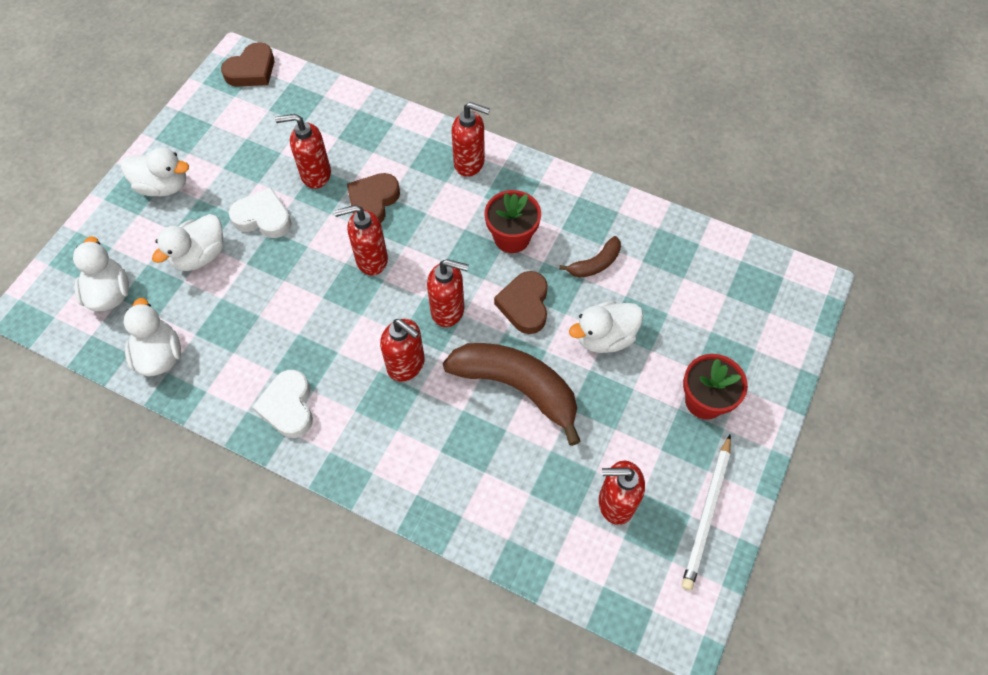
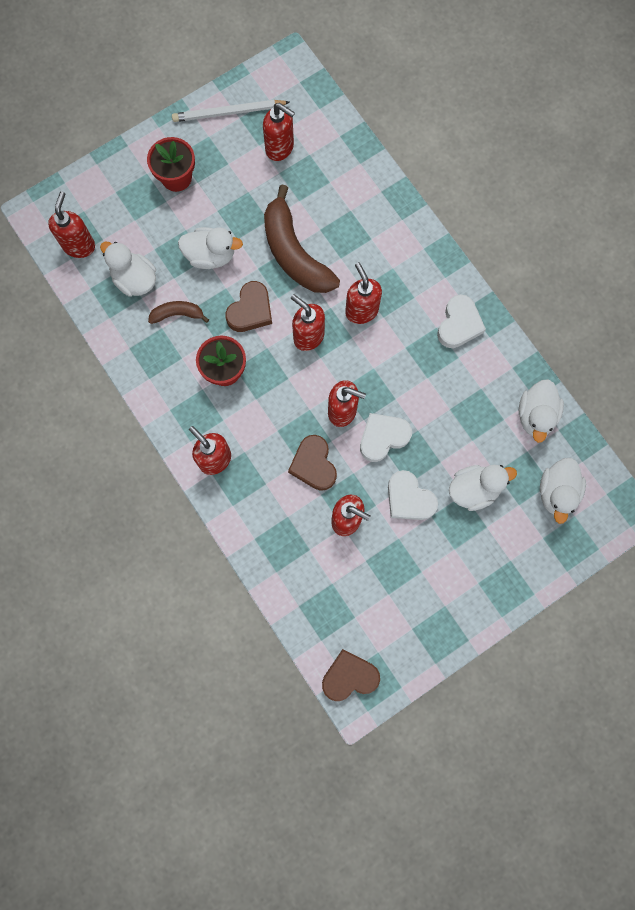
camera: 150 degrees left, 15 degrees up
white duck [121,147,189,196] -> white duck moved to [100,242,156,297]
brown heart [347,173,400,223] -> brown heart turned 105 degrees clockwise [288,435,337,491]
white pencil [682,435,731,591] -> white pencil turned 150 degrees counterclockwise [172,100,290,122]
none -> red soap dispenser [48,191,95,258]
none -> white heart [360,413,412,462]

